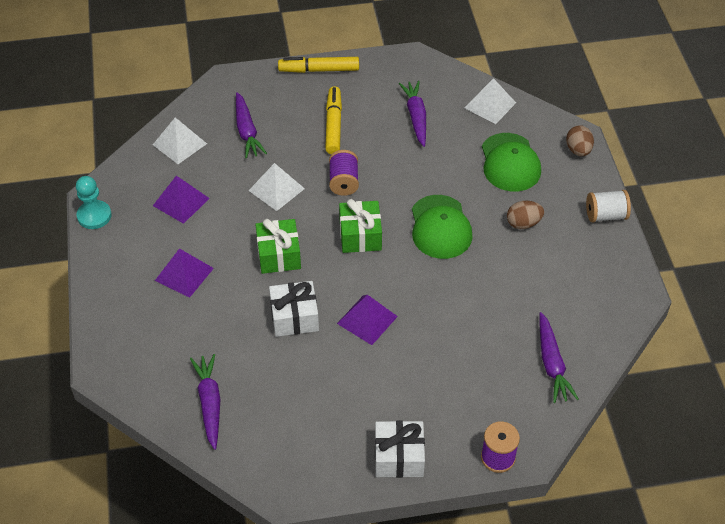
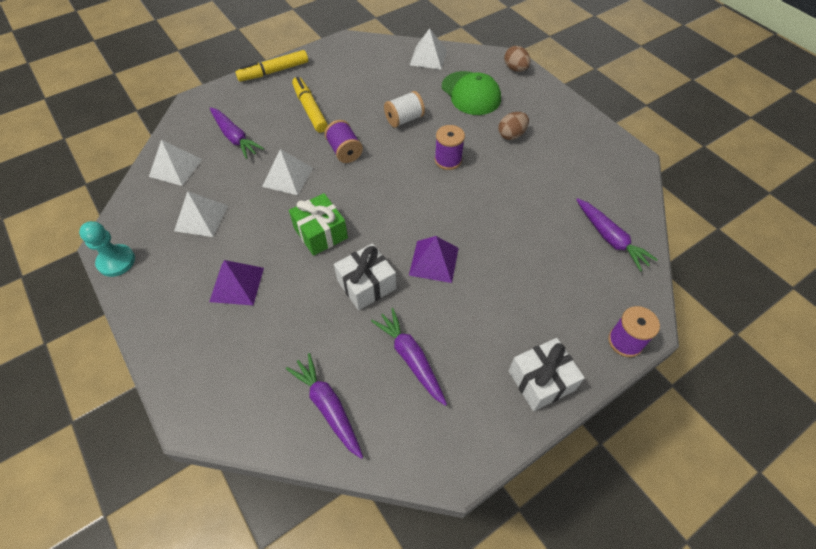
camera: 25 degrees left, 5 degrees up
purple pyramid [153,176,210,224] -> white pyramid [174,191,228,237]
green gift [339,199,382,253] -> none
purple carrot [399,81,426,147] -> purple carrot moved to [371,308,447,406]
green cap [412,195,472,259] -> purple spool [435,125,465,170]
white spool [586,190,631,223] -> white spool moved to [384,91,425,128]

